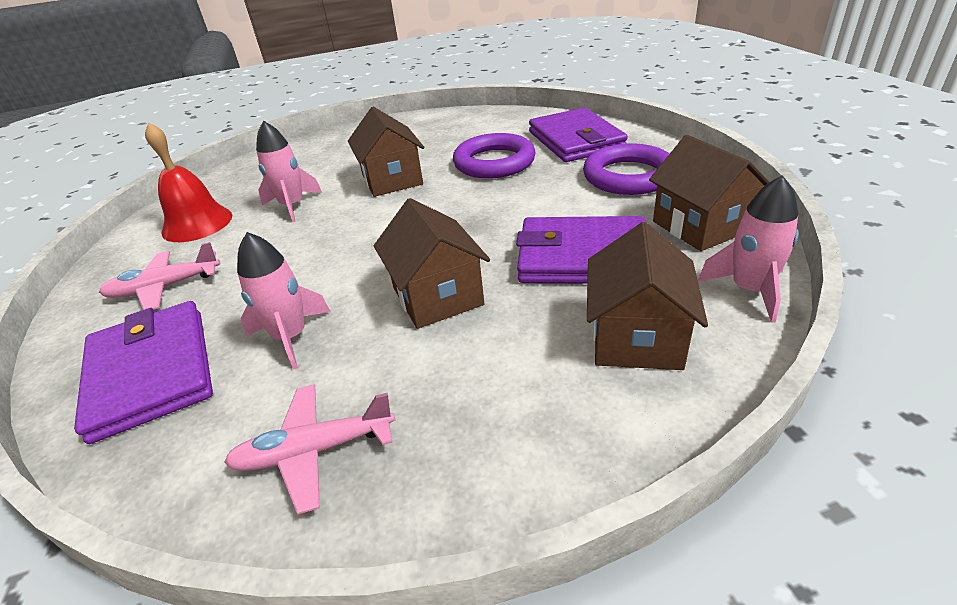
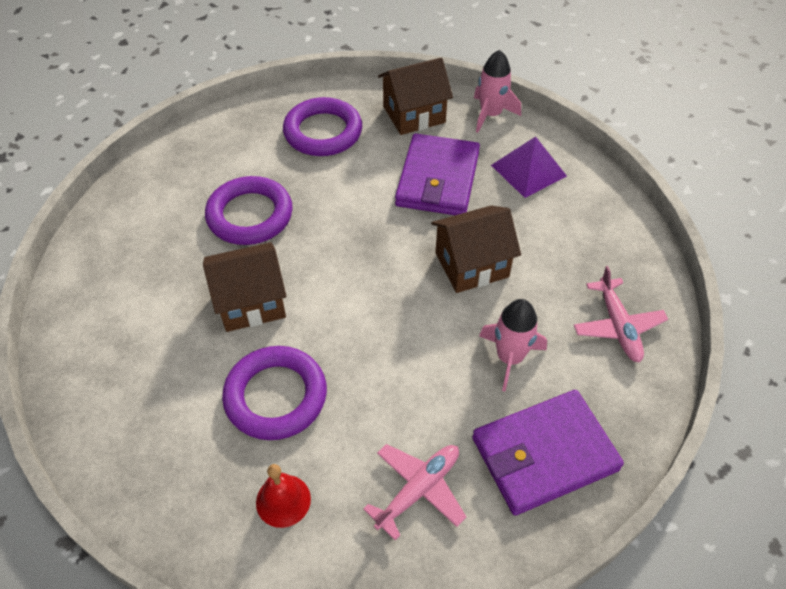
camera: 90 degrees left, 15 degrees up
pink plane [99,242,220,310] -> pink plane turned 120 degrees counterclockwise [363,444,466,540]
red bell [145,122,232,242] -> red bell [256,464,311,528], size x0.64
pink rocket [256,121,322,222] -> purple ring [222,346,327,440]
purple wallet [529,108,628,162] -> none
brown house [587,222,708,370] -> purple pyramid [491,136,567,198]

